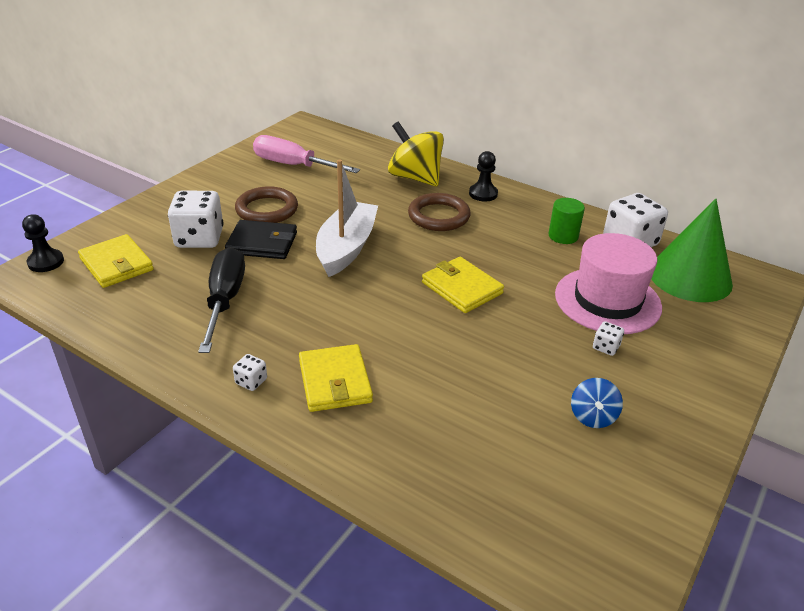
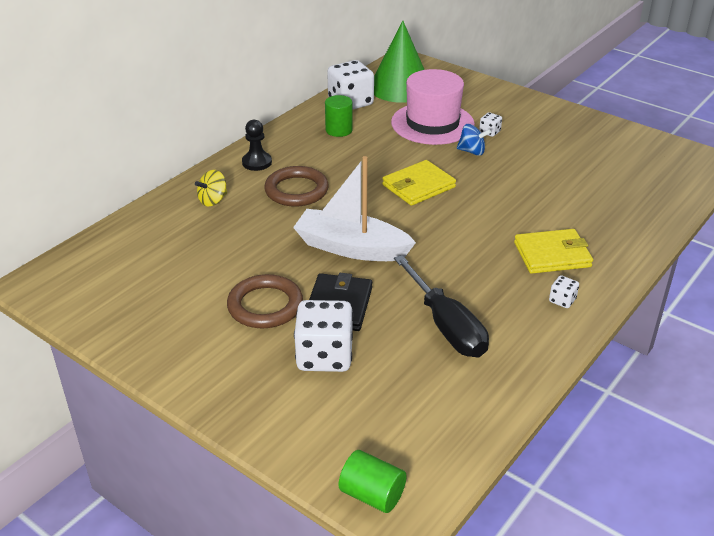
camera: 85 degrees left, 0 degrees up
black pawn [22,214,64,272] -> green cylinder [339,450,407,513]
yellow wallet [78,234,154,288] -> none
black screwdriver [198,247,245,353] -> black screwdriver turned 120 degrees counterclockwise [394,255,489,357]
pink screwdriver [253,135,360,173] -> none
yellow spinning top [388,122,444,186] -> yellow spinning top [195,170,227,206], size x0.51
blue spinning top [571,378,623,428] -> blue spinning top moved to [457,124,491,156]

